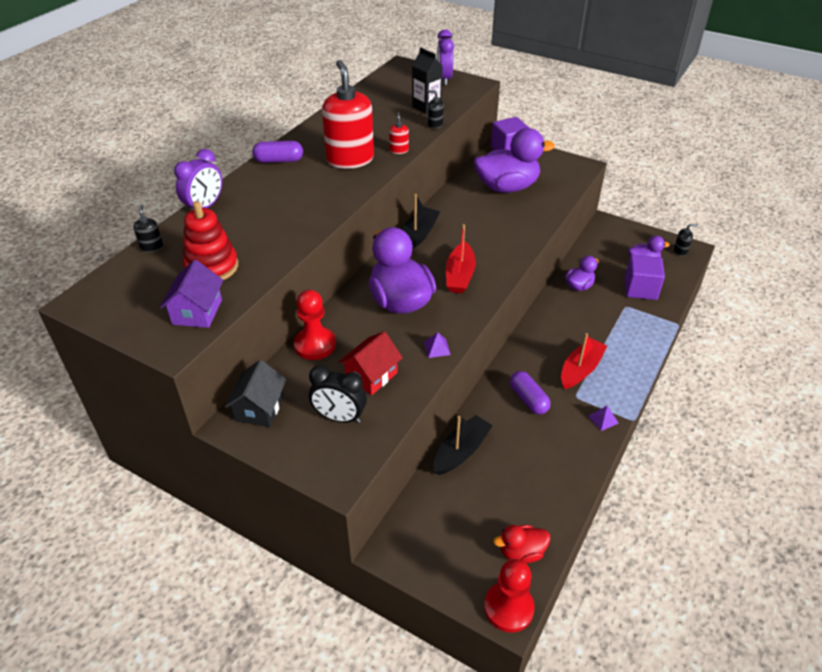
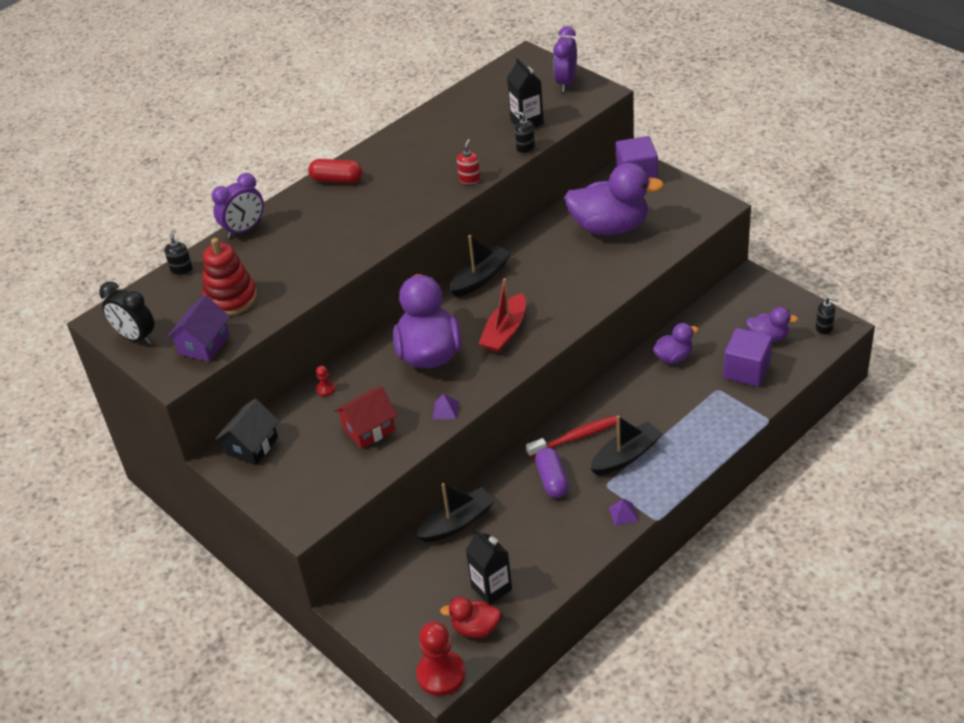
camera: 20 degrees right, 0 degrees up
purple capsule [252,141,303,163] -> red capsule [308,159,363,183]
red pawn [294,290,336,360] -> red pawn [316,366,335,396], size x0.44
black clock [309,365,367,423] -> black clock moved to [99,282,155,344]
red soap dispenser [322,60,374,169] -> none
red boat [561,333,607,389] -> black boat [590,416,662,475]
none -> black carton [466,528,512,605]
none -> red toothbrush [526,415,617,458]

